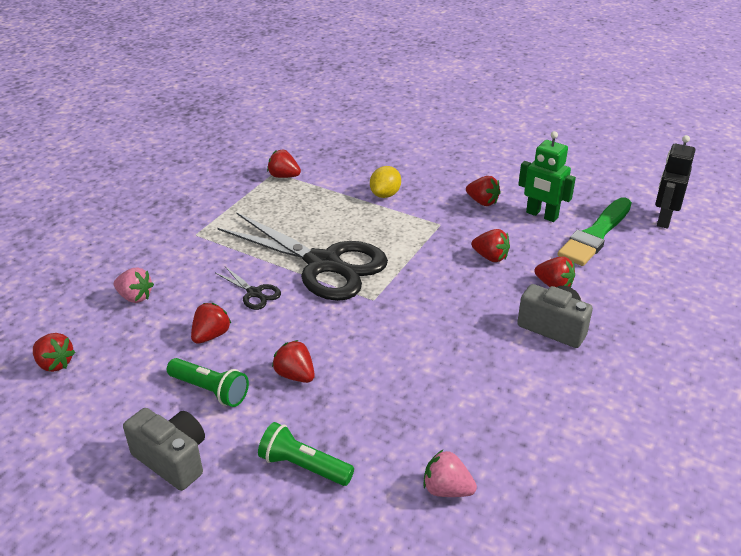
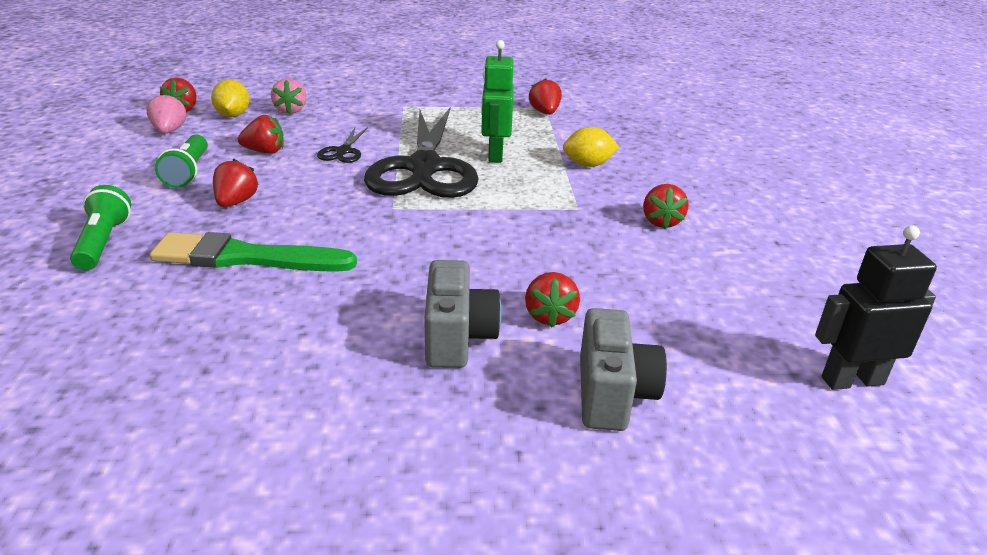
camera: 55 degrees right, 5 degrees down
grey camera [123,408,205,491] -> grey camera moved to [580,308,667,431]
pink strawberry [423,450,477,497] -> pink strawberry moved to [146,93,186,134]
red strawberry [471,229,510,262] -> none
green robot [518,131,576,222] -> green robot moved to [481,40,514,163]
green brush [557,197,632,266] -> green brush moved to [150,232,357,272]
none -> yellow lemon [211,79,249,117]

